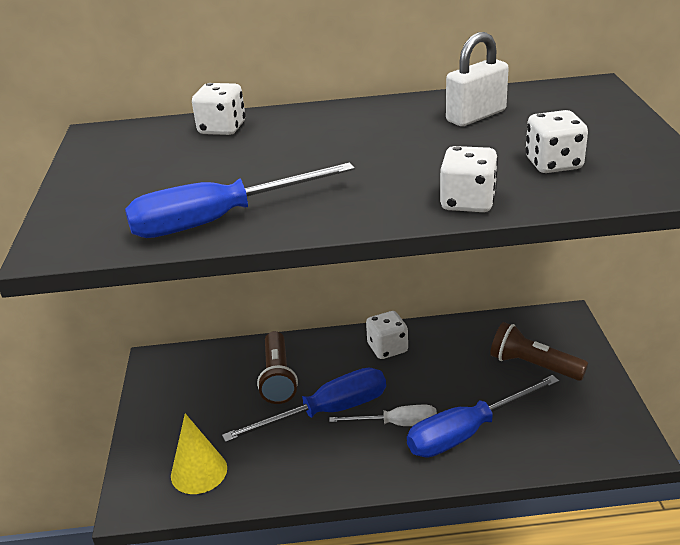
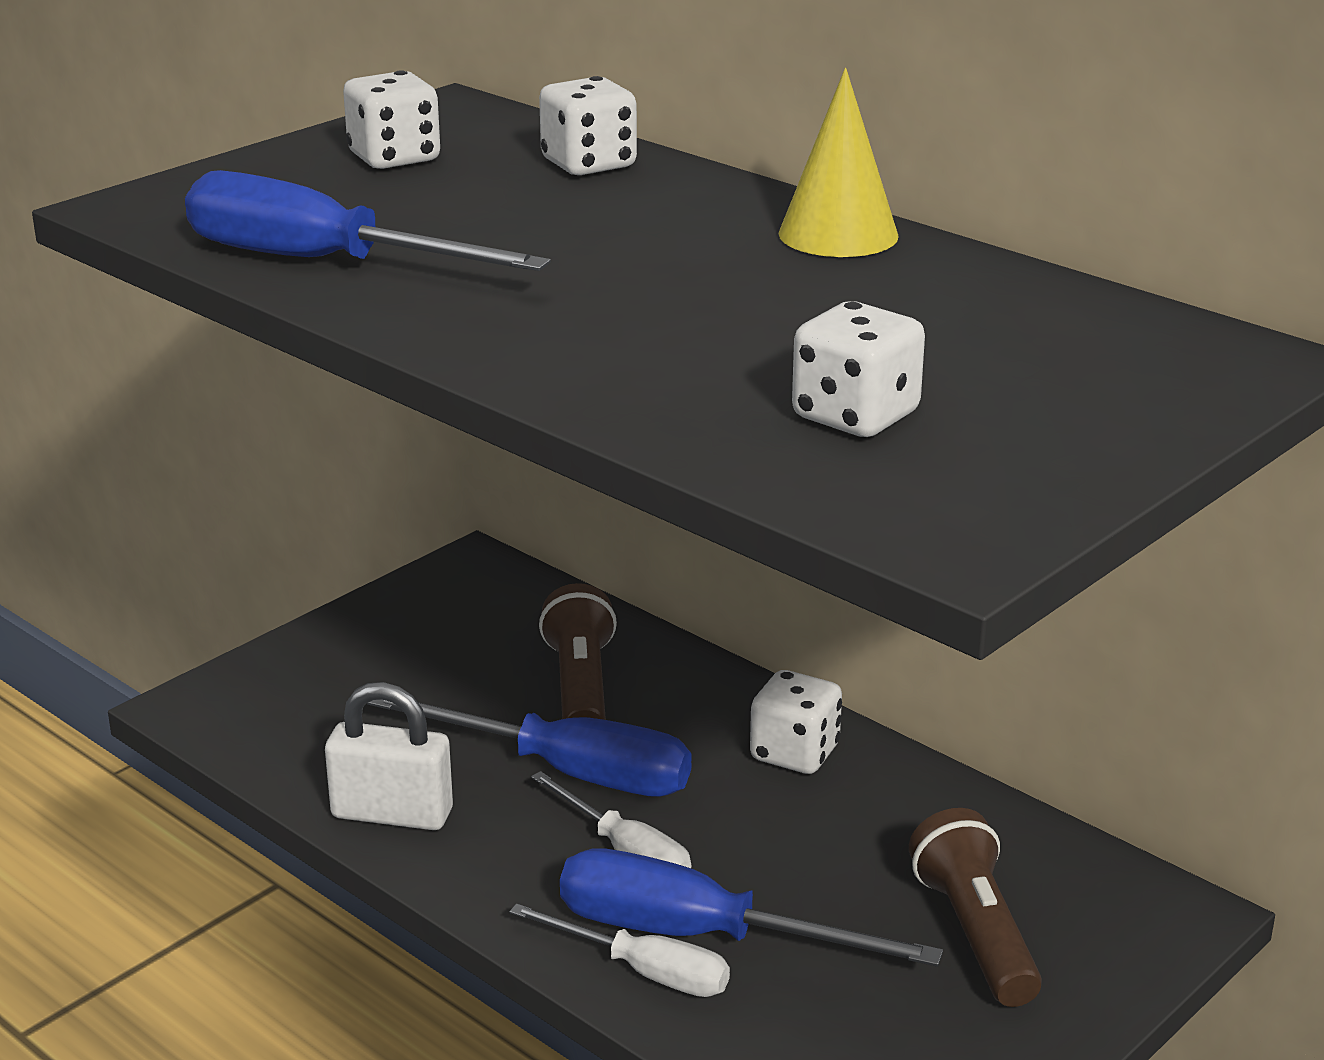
camera: 45 degrees right, 5 degrees down
yellow cone [171,413,227,494] -> yellow cone moved to [778,68,899,257]
brown flashlight [257,331,298,404] -> brown flashlight turned 135 degrees clockwise [539,583,617,720]
white dice [440,146,498,212] -> white dice moved to [343,70,440,169]
white padlock [446,32,509,126] -> white padlock moved to [325,682,453,830]
none -> white screwdriver [509,904,730,997]

